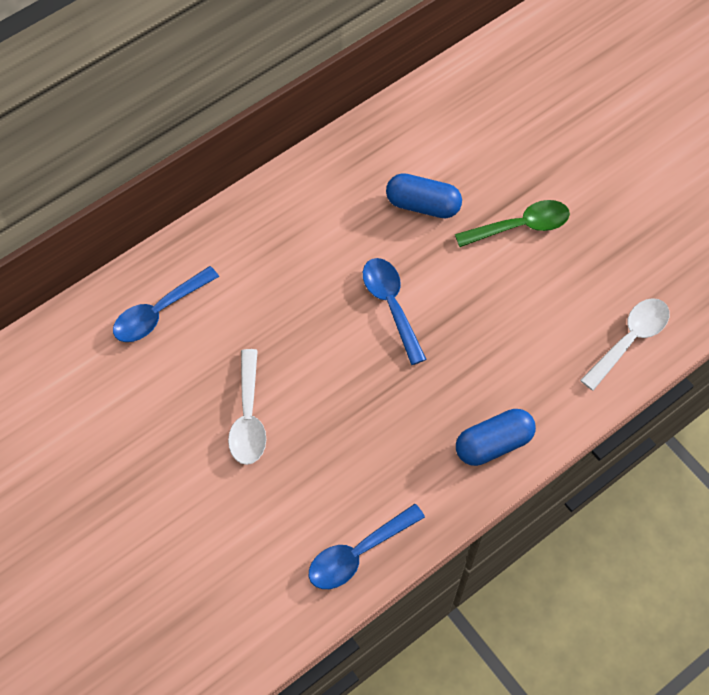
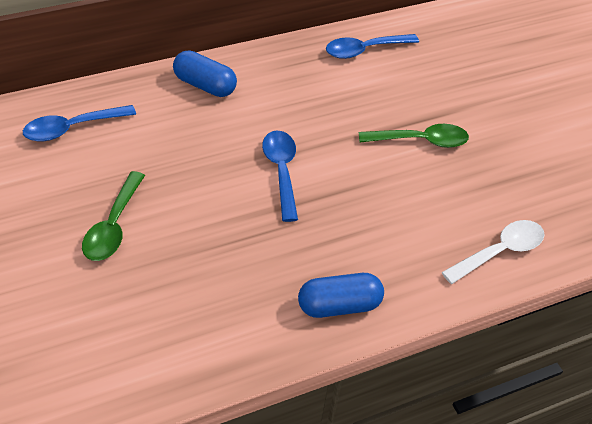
camera: 10 degrees right, 15 degrees down
white spoon [228,349,266,465] -> green spoon [82,171,145,261]
blue spoon [309,504,425,589] -> blue spoon moved to [326,34,419,59]
blue capsule [386,173,462,218] -> blue capsule moved to [173,50,237,97]

